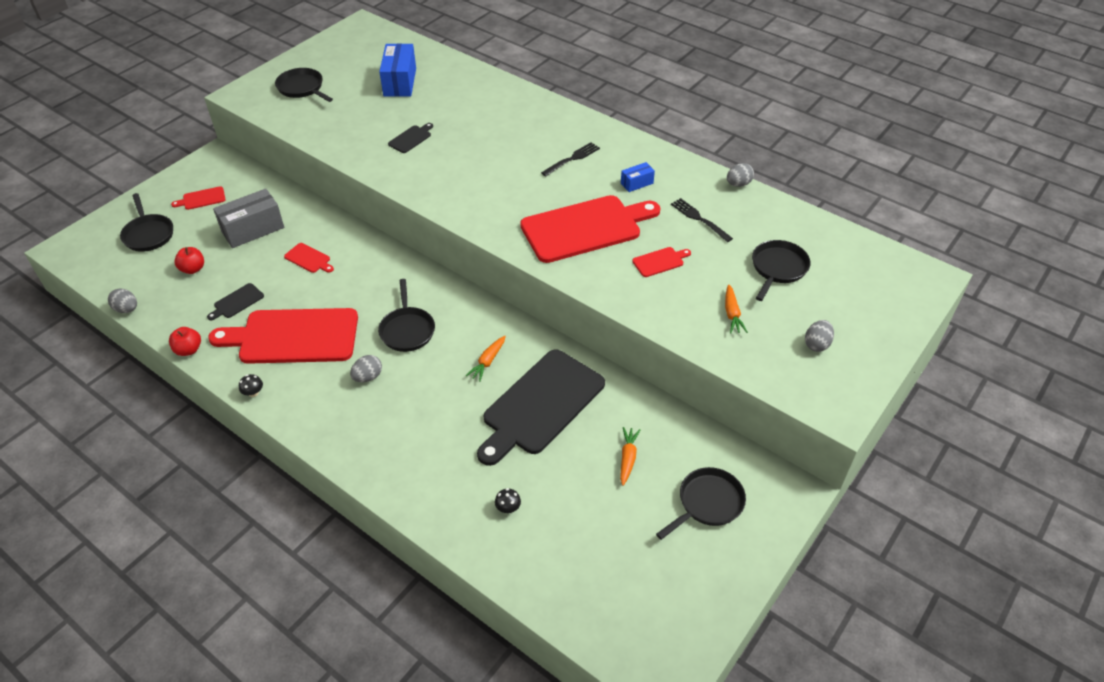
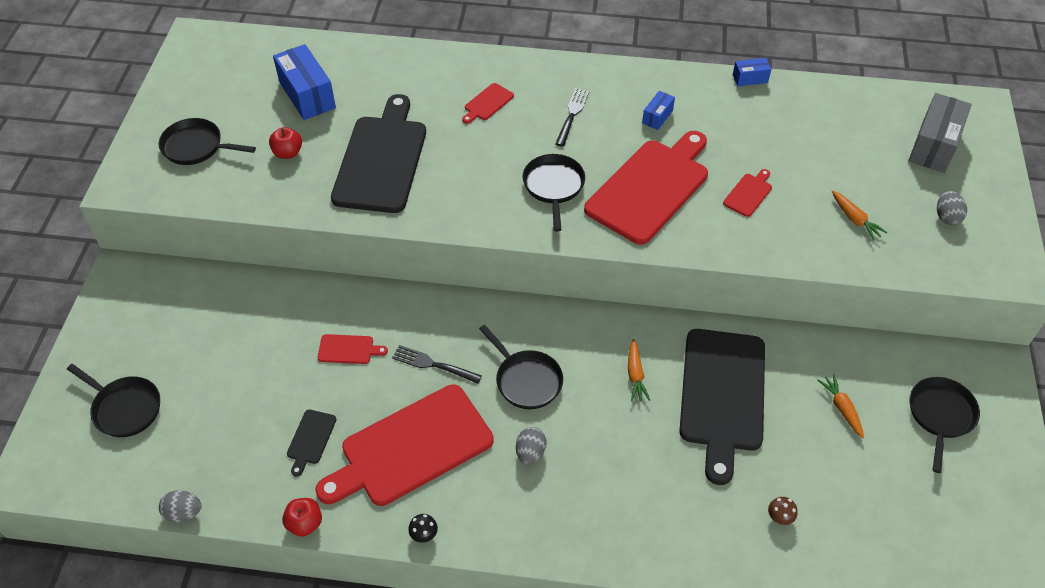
camera: 30 degrees left, 5 degrees up
red cutting board [171,186,226,210] -> red cutting board moved to [462,83,514,124]
red apple [174,247,204,274] -> red apple moved to [269,127,302,159]
grey box [213,189,284,248] -> grey box moved to [909,93,972,173]
black cutting board [388,123,433,153] -> black cutting board [331,94,426,213], size x2.44
black mushroom [495,488,521,513] -> brown mushroom [768,497,797,525]
black fork [671,198,733,242] -> black fork moved to [392,345,482,384]
grey egg [727,163,754,187] -> blue box [733,58,771,86]
black pan [752,240,811,301] -> black pan moved to [522,154,585,232]

